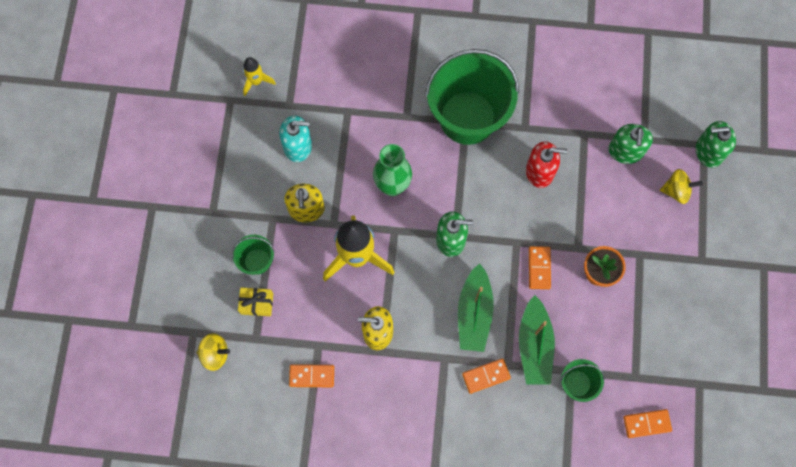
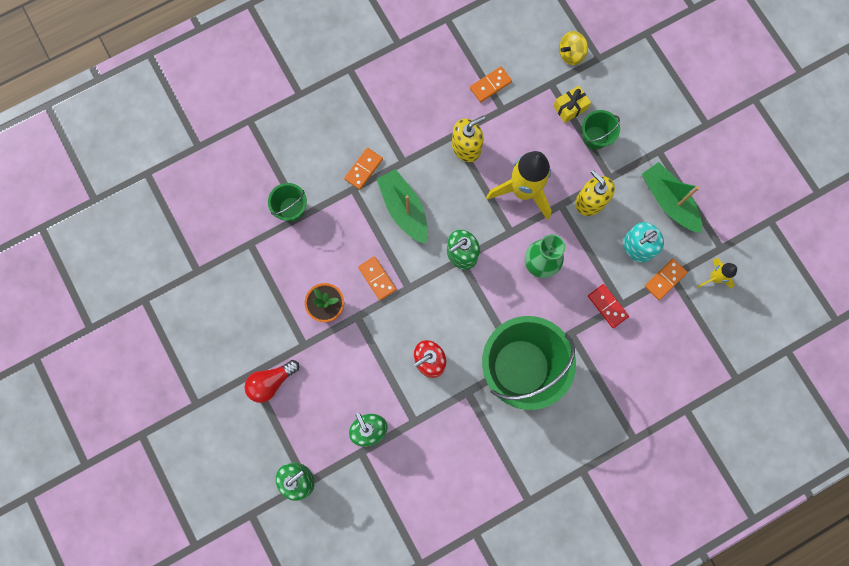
camera: 145 degrees right, 5 degrees up
green boat [519,295,555,384] -> green boat moved to [642,162,702,233]
orange domino [623,409,672,438] -> orange domino moved to [645,259,688,300]
yellow spinning top [660,169,703,204] -> none
none -> red light bulb [244,360,299,403]
none -> red domino [588,284,629,328]

